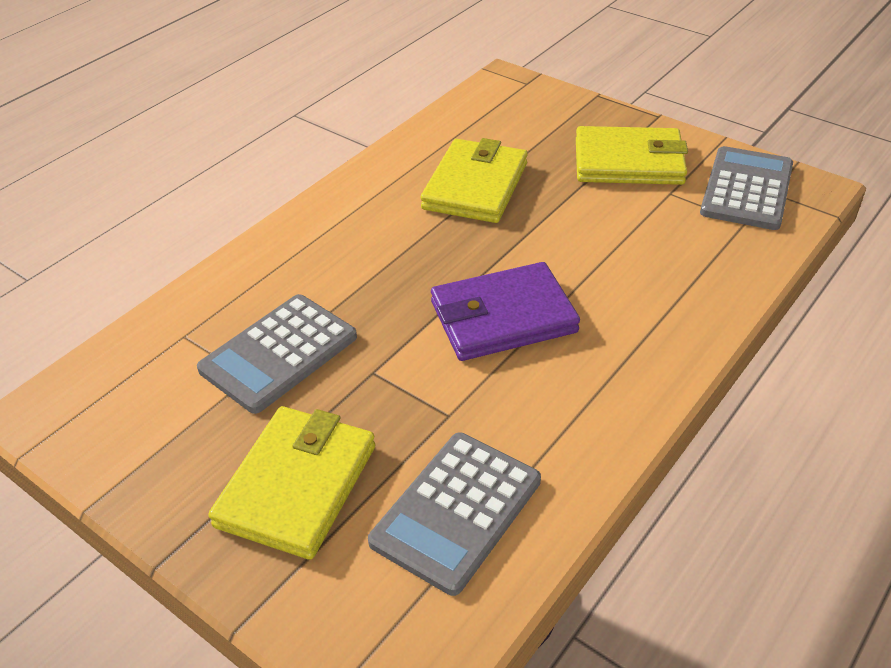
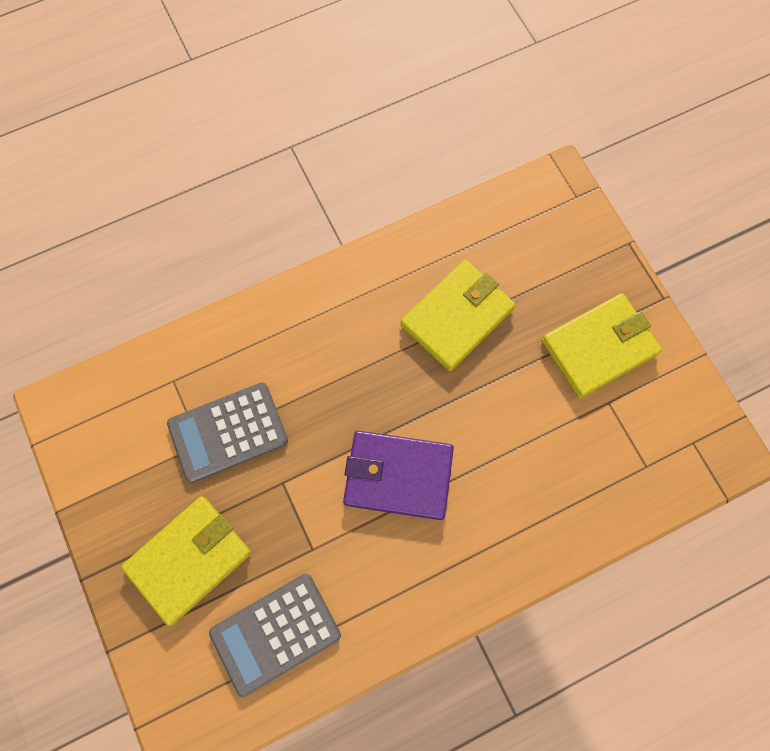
camera: 25 degrees right, 30 degrees up
yellow wallet [576,126,688,185] -> yellow wallet turned 60 degrees counterclockwise [542,293,662,398]
grey calculator [700,146,793,230] -> none

